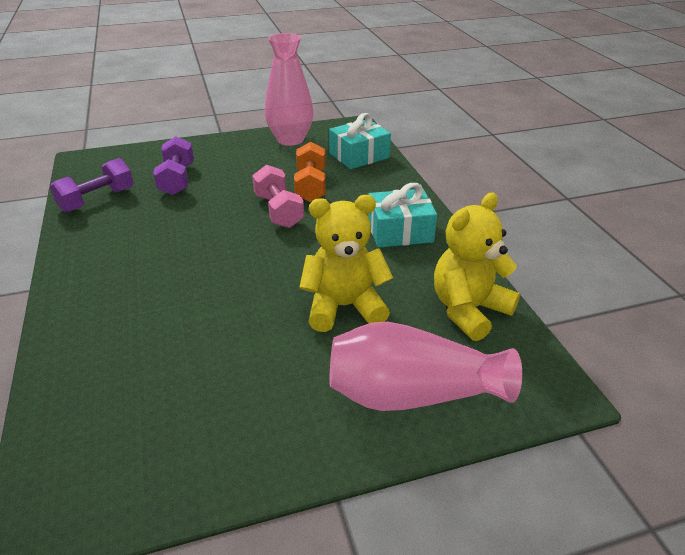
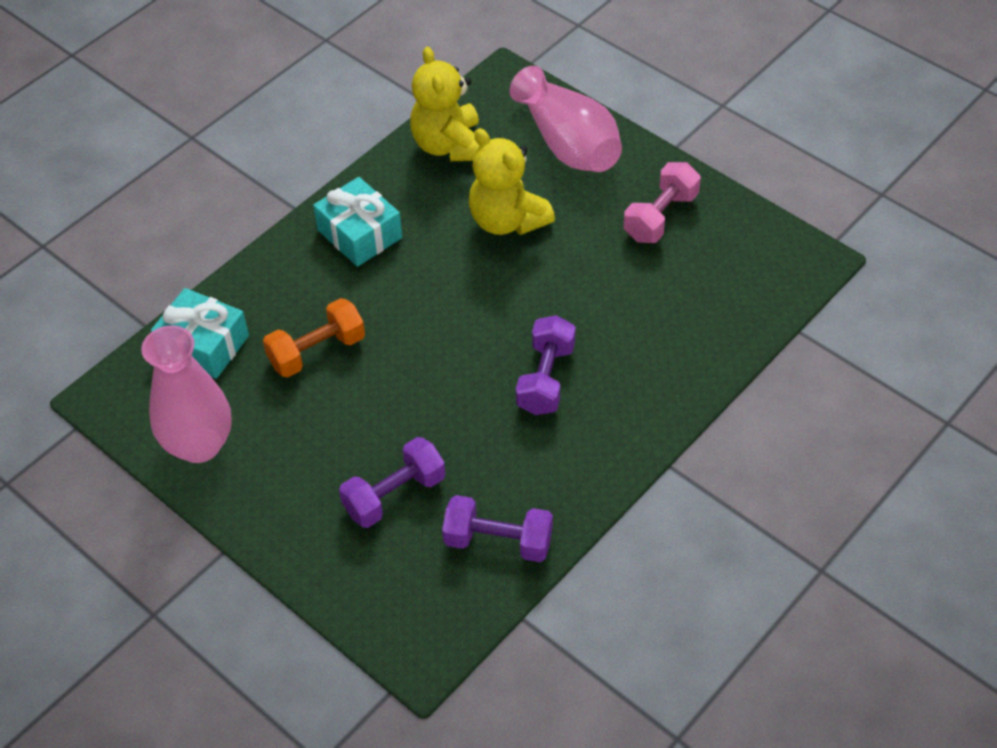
camera: 120 degrees left, 15 degrees up
pink dumbbell [252,165,304,228] -> pink dumbbell moved to [624,162,701,243]
yellow teddy bear [434,192,520,341] -> yellow teddy bear turned 60 degrees clockwise [410,46,479,161]
none -> purple dumbbell [516,315,576,415]

